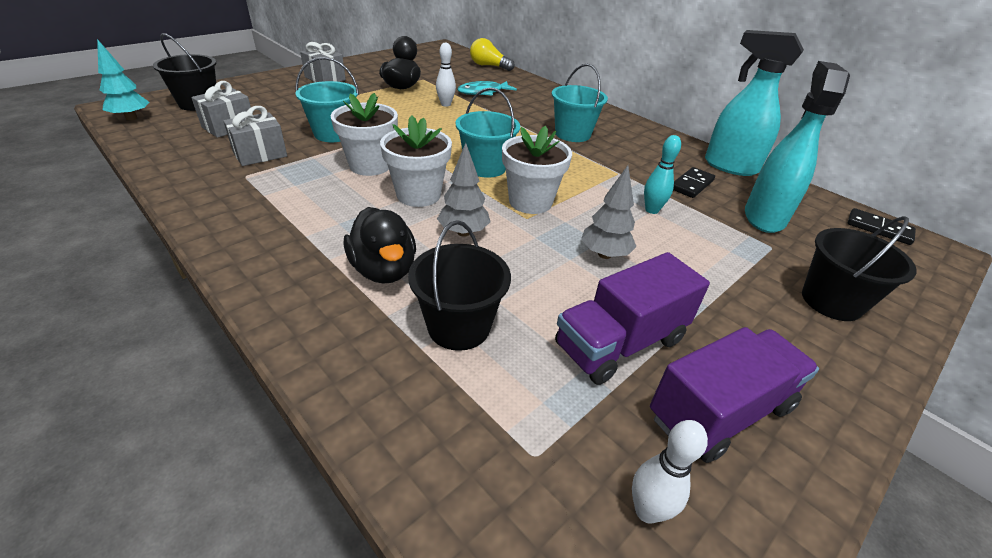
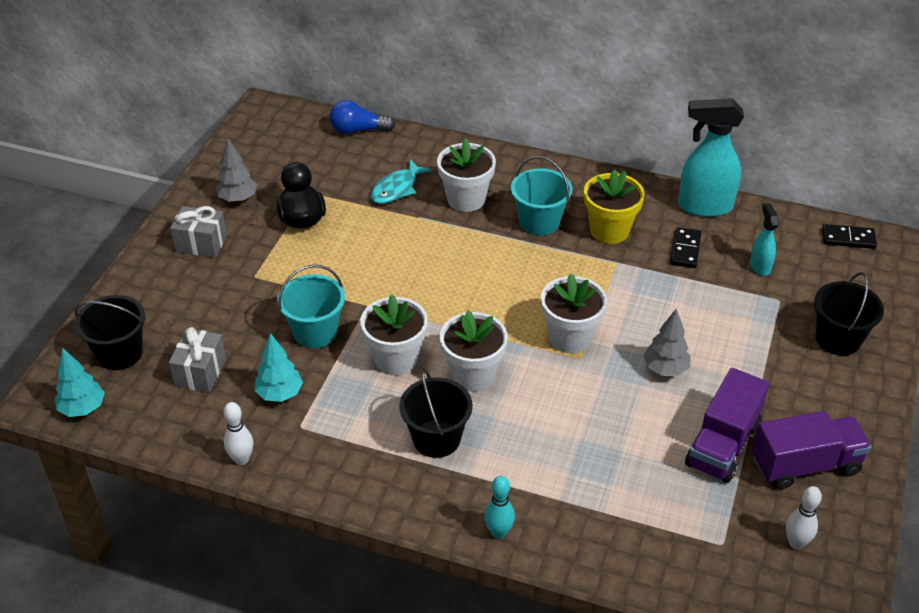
camera: 25 degrees left, 5 degrees up
grey gift [223,106,287,166] -> turquoise tree [255,333,303,402]
black duck [344,207,416,284] -> none
black bucket [408,220,511,351] -> black bucket moved to [399,369,473,458]
white bowling pin [436,43,456,107] -> white bowling pin moved to [224,402,253,465]
grey tree [437,143,490,237] -> grey tree moved to [216,139,257,202]
turquoise bucket [456,87,520,178] -> none
yellow light bulb [470,38,515,71] -> blue light bulb [330,100,395,134]
turquoise bowling pin [644,135,681,214] -> turquoise bowling pin moved to [484,476,515,539]
purple truck [650,327,819,463] -> purple truck turned 45 degrees clockwise [752,411,872,489]
turquoise spray bottle [745,61,850,233] -> turquoise spray bottle [750,203,779,276], size x0.53
none -> white flower pot [437,139,496,212]
none -> yellow flower pot [584,169,644,244]

